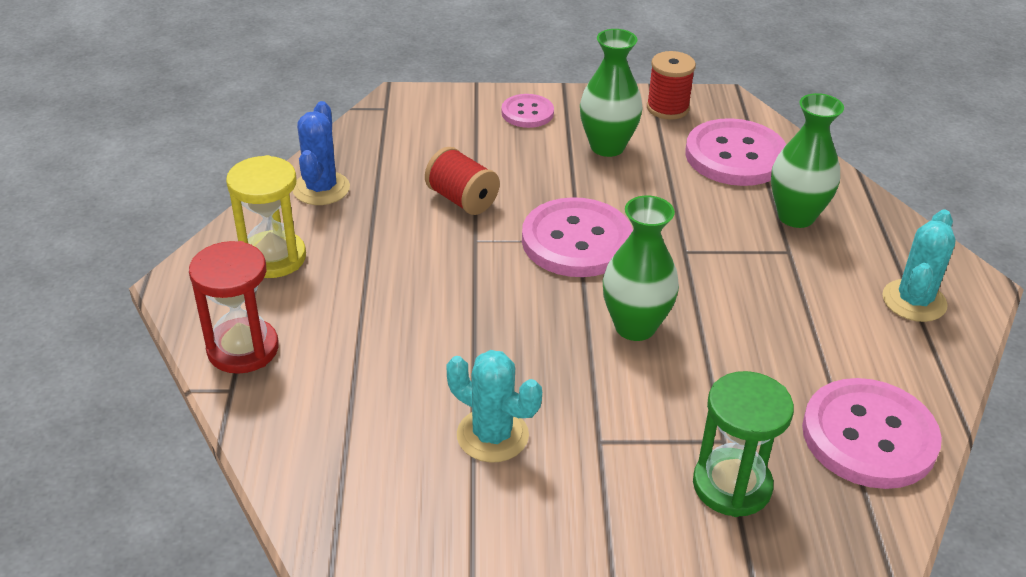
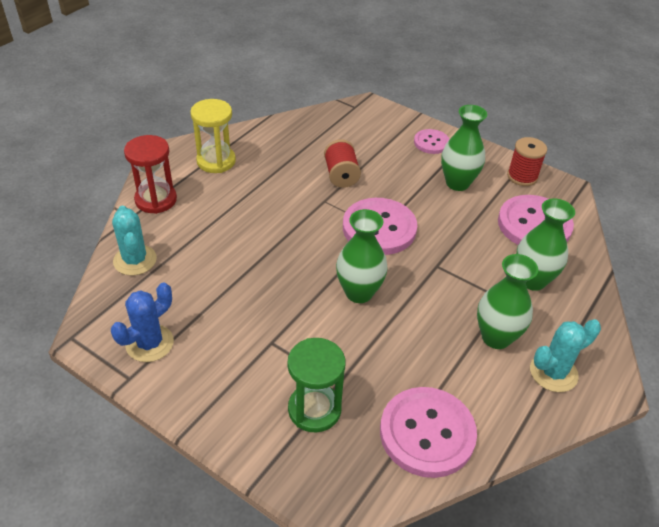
camera: 35 degrees right, 5 degrees up
blue cactus [293,101,350,205] -> blue cactus moved to [111,283,174,362]
turquoise cactus [446,350,542,463] -> turquoise cactus moved to [112,206,157,276]
none -> green vase [477,254,538,349]

